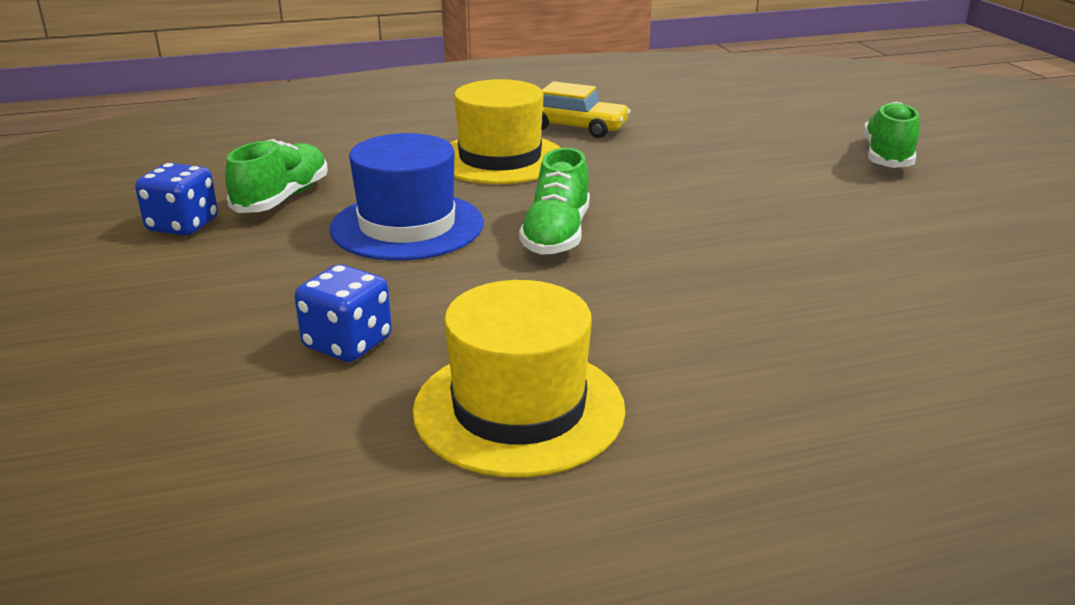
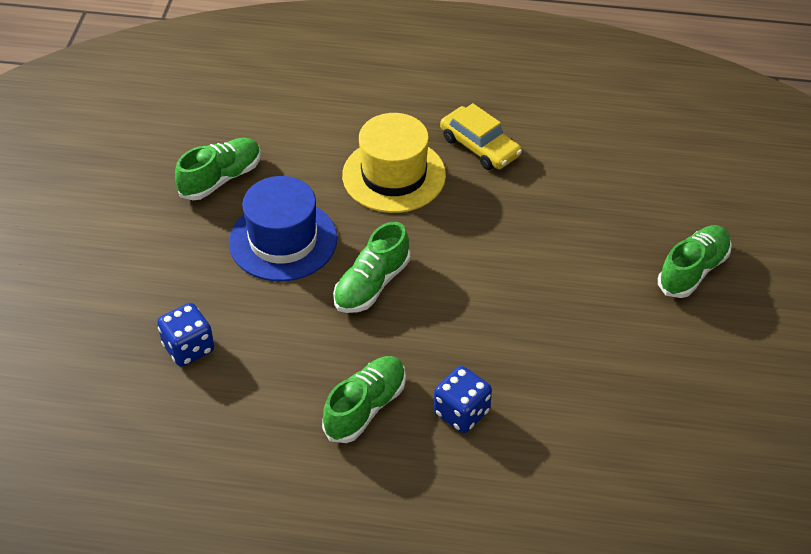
camera: 25 degrees right, 20 degrees up
blue dice [135,163,218,236] -> blue dice moved to [434,366,492,433]
yellow hat [413,280,625,477] -> none
none -> green shoe [322,356,406,443]

